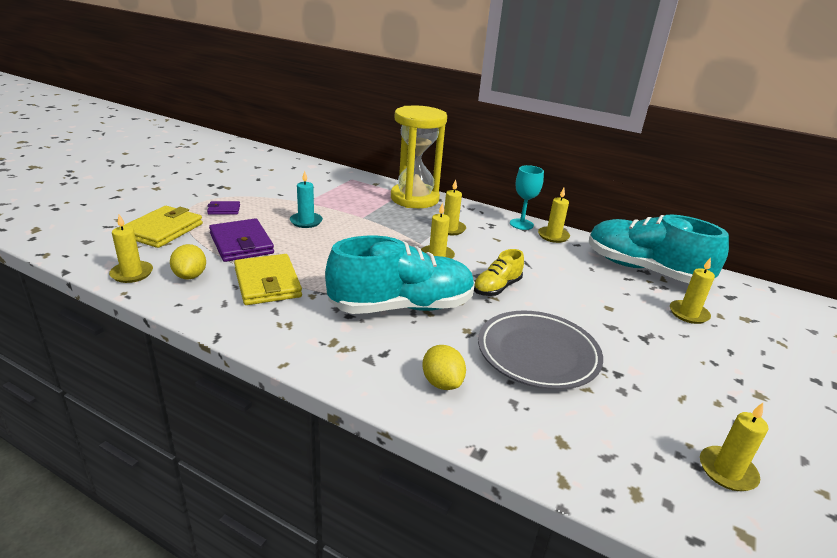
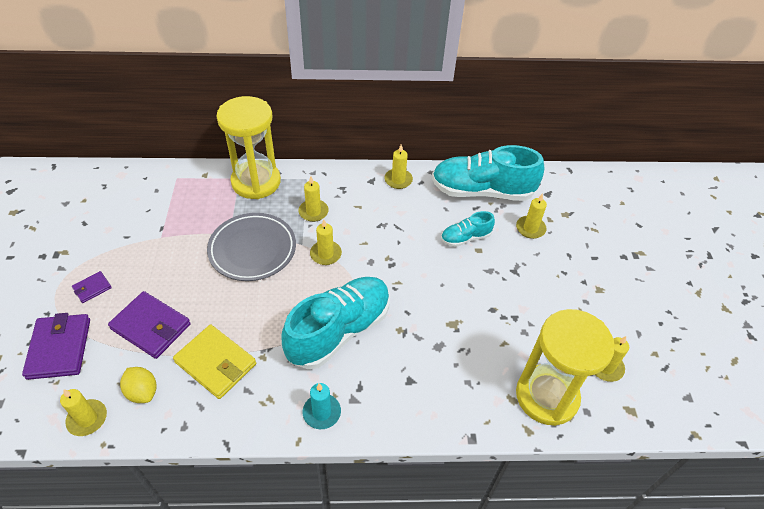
camera: 30 degrees left, 20 degrees up
yellow wallet [123,206,203,248] -> purple wallet [22,313,90,380]
turquoise candle [290,171,323,228] -> turquoise candle moved to [303,383,341,429]
yellow lemon [422,345,466,390] -> none
yellow shoe [474,249,524,296] -> none
grey plate [478,311,603,390] -> grey plate moved to [207,213,296,281]
turquoise goblet [510,165,544,230] -> none
none -> turquoise shoe [441,211,495,247]
none -> yellow hourglass [516,309,615,426]

